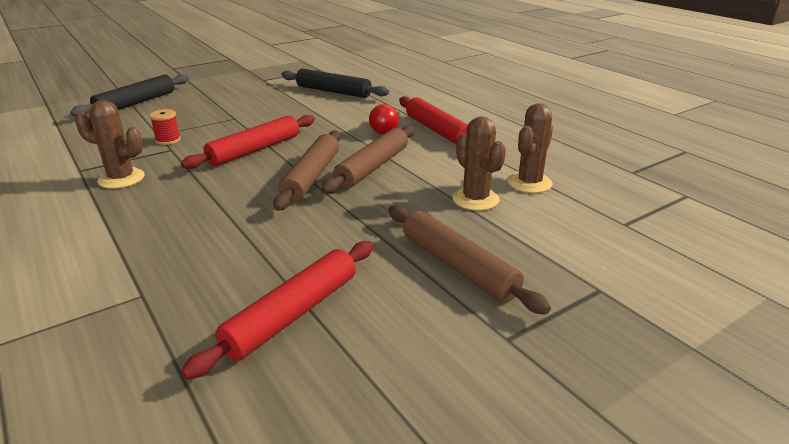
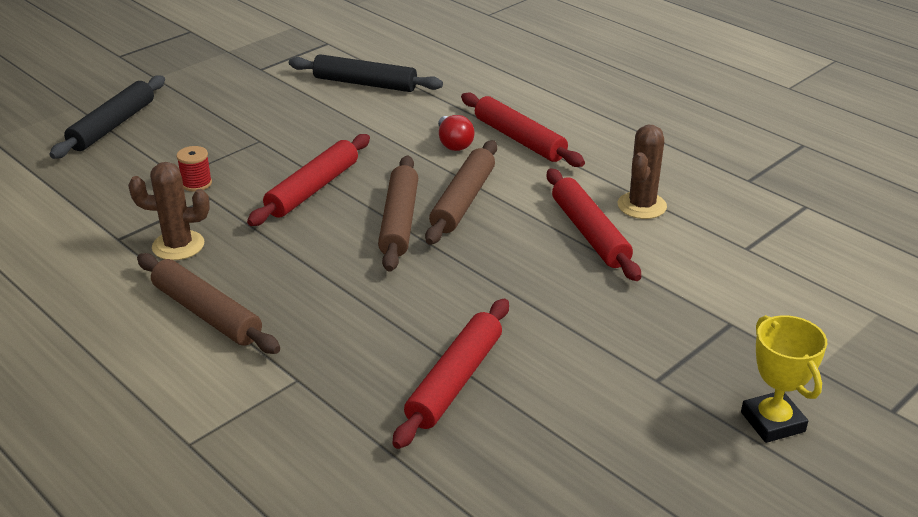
camera: 10 degrees left, 5 degrees up
brown rolling pin [388,205,551,315] -> brown rolling pin moved to [137,253,280,354]
brown cactus [452,116,506,211] -> red rolling pin [547,169,641,281]
none -> yellow trophy [741,315,827,443]

